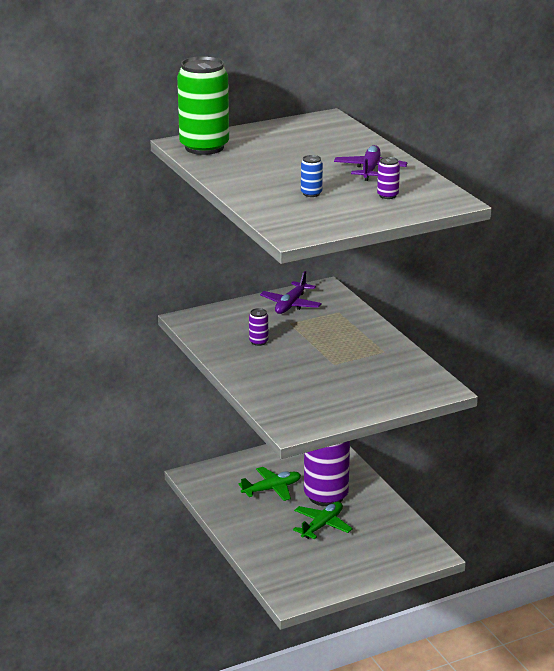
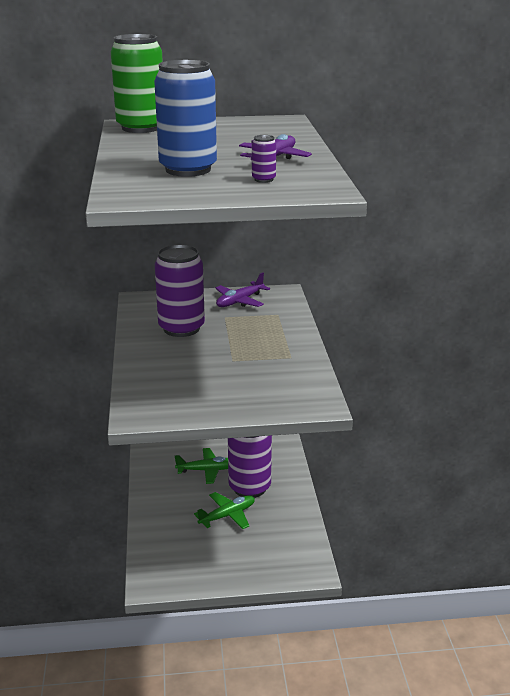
camera: 20 degrees right, 0 degrees up
purple can [249,308,268,346] -> purple can [155,245,205,337], size x2.48
blue can [301,155,323,197] -> blue can [154,60,217,177], size x2.48

